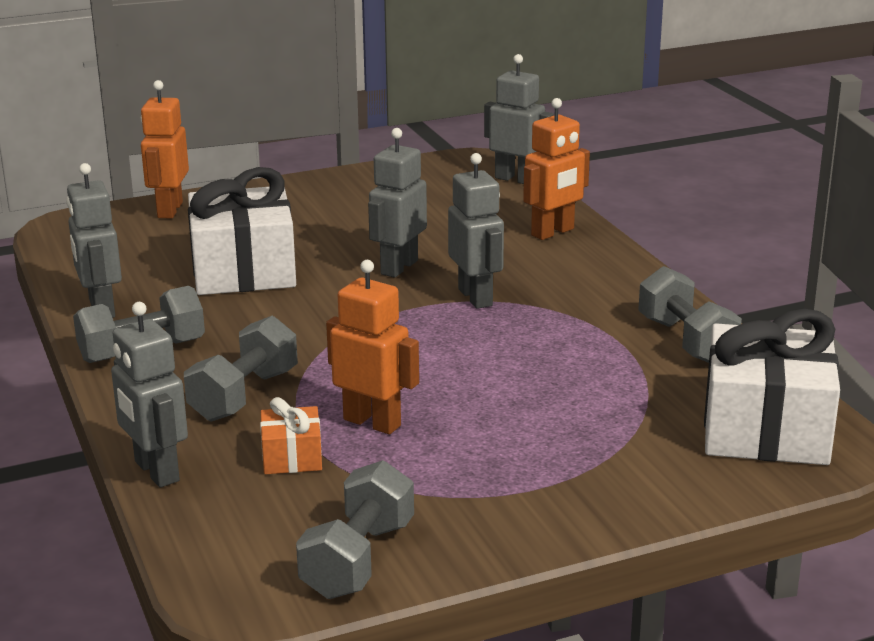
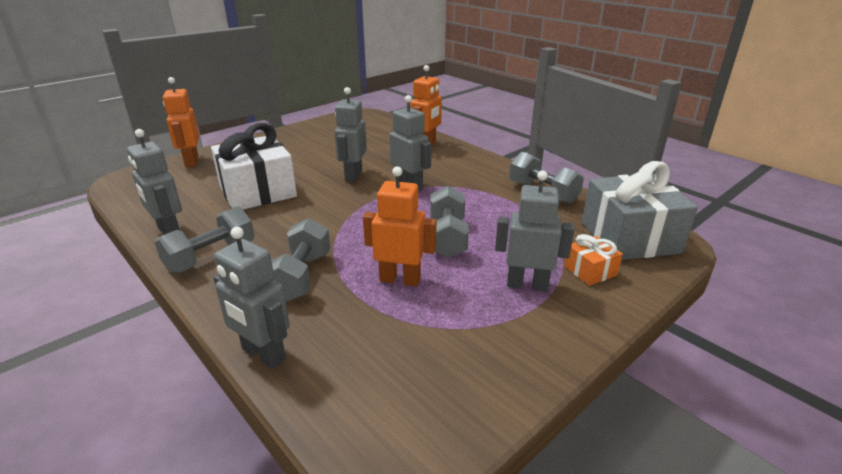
camera: 20 degrees left, 5 degrees up
orange gift [260,397,322,474] -> orange gift moved to [564,234,623,286]
grey dumbbell [296,460,414,599] -> grey dumbbell moved to [430,186,469,258]
grey robot [484,54,554,184] -> grey robot moved to [495,170,574,292]
white gift [704,309,840,465] -> grey gift [582,161,698,260]

